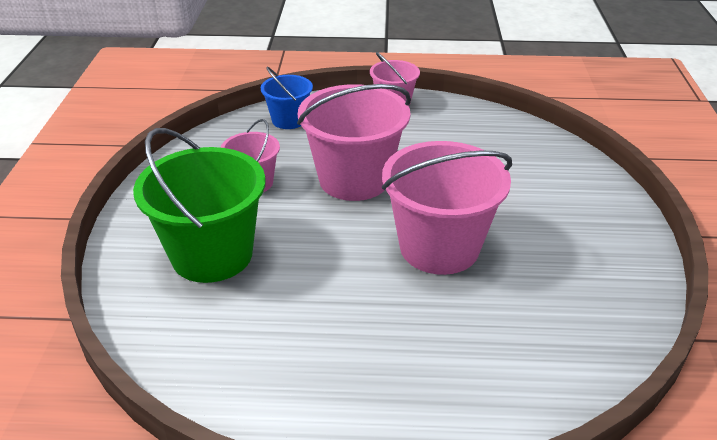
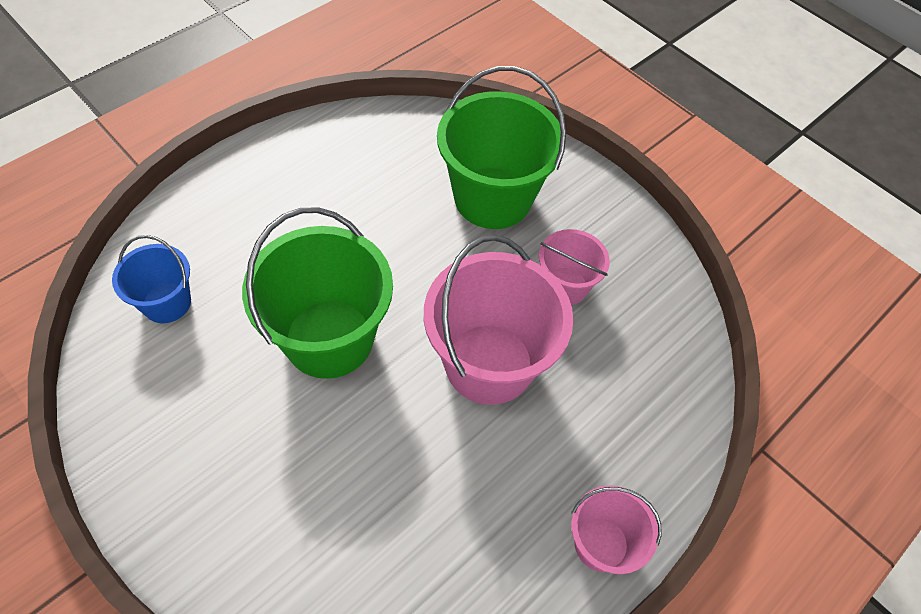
camera: 130 degrees right, 20 degrees up
blue bucket [261,67,313,129] -> blue bucket moved to [112,235,191,323]
pink bucket [382,141,512,275] -> green bucket [242,207,393,379]

